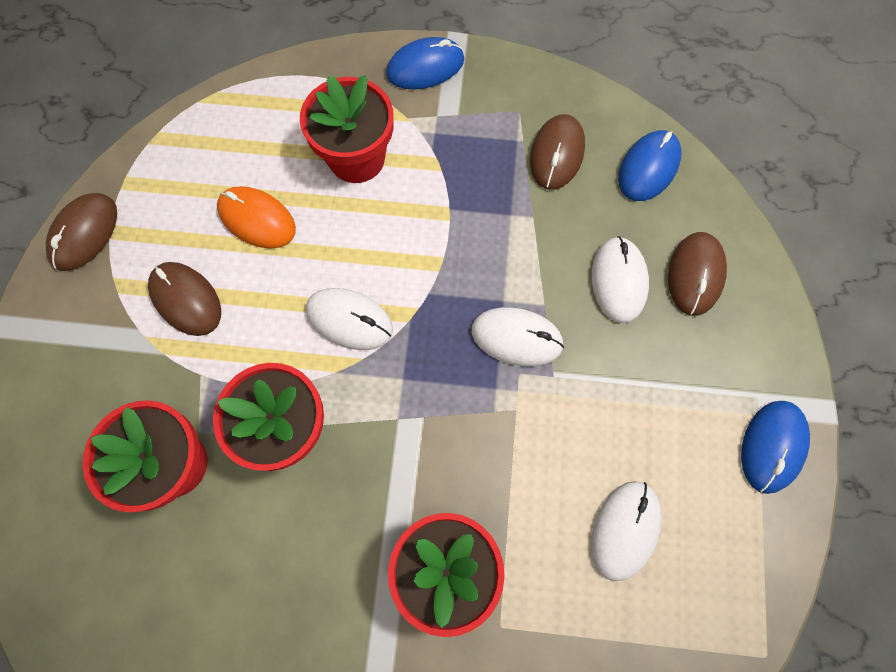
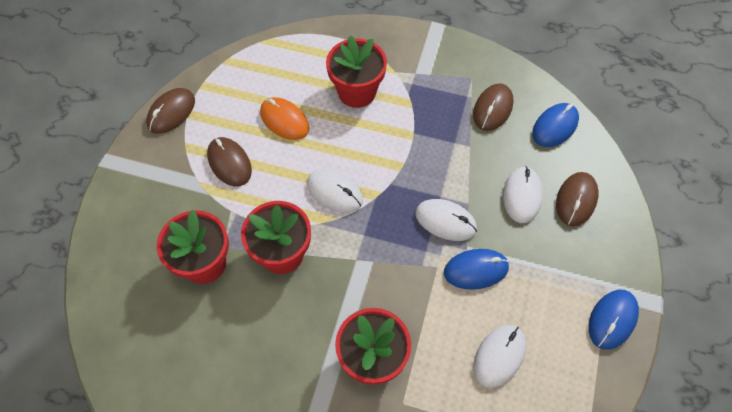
camera: 10 degrees right, 10 degrees down
blue mouse [386,37,464,90] -> blue mouse moved to [444,249,509,290]

